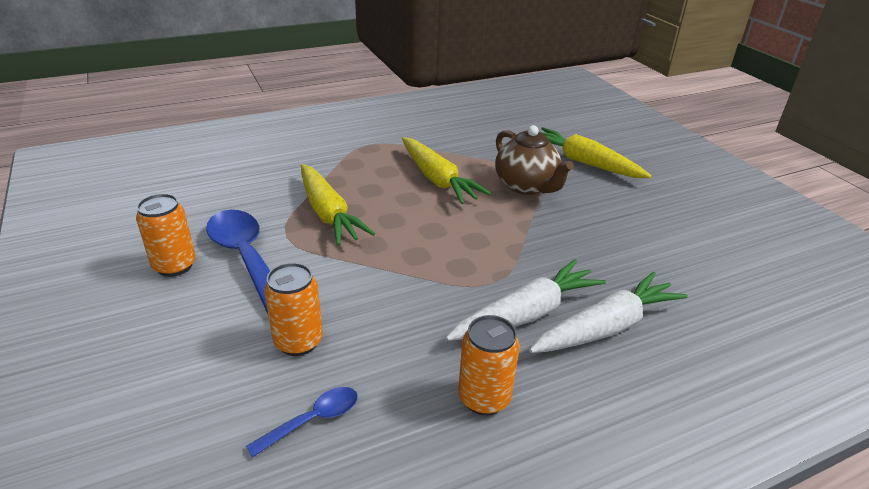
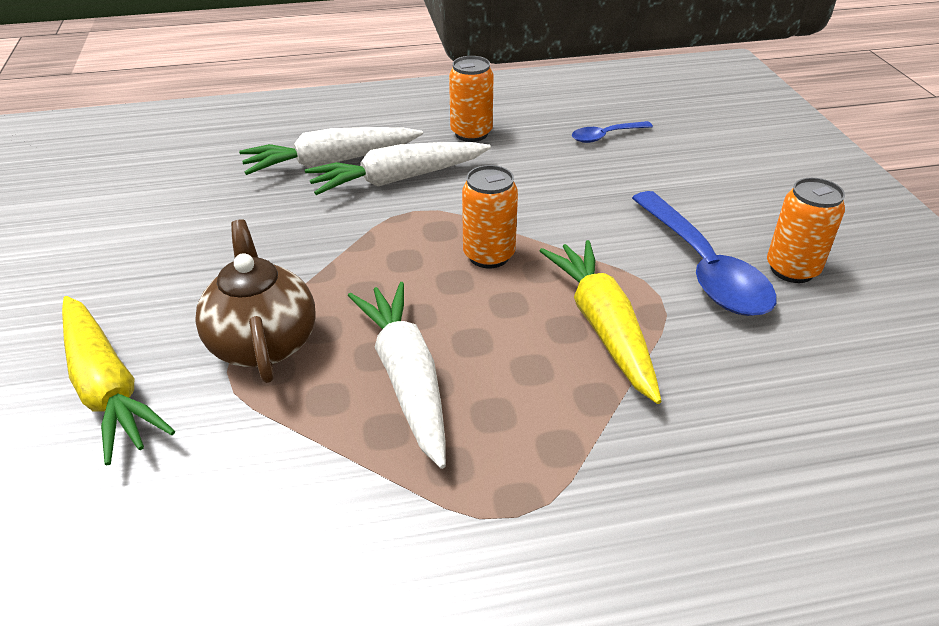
camera: 165 degrees left, 5 degrees up
orange can [264,263,323,356] -> orange can moved to [462,165,518,269]
yellow carrot [402,137,491,204] -> white carrot [348,282,446,469]

